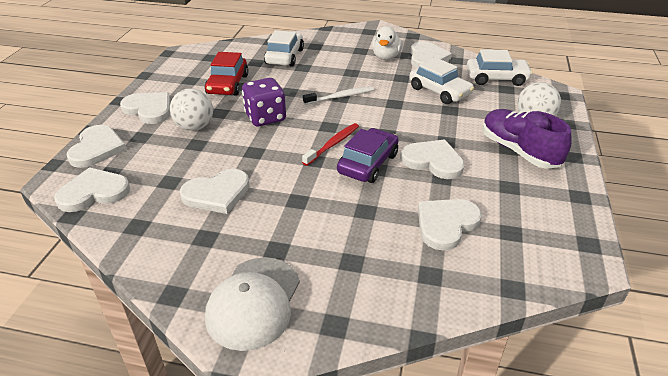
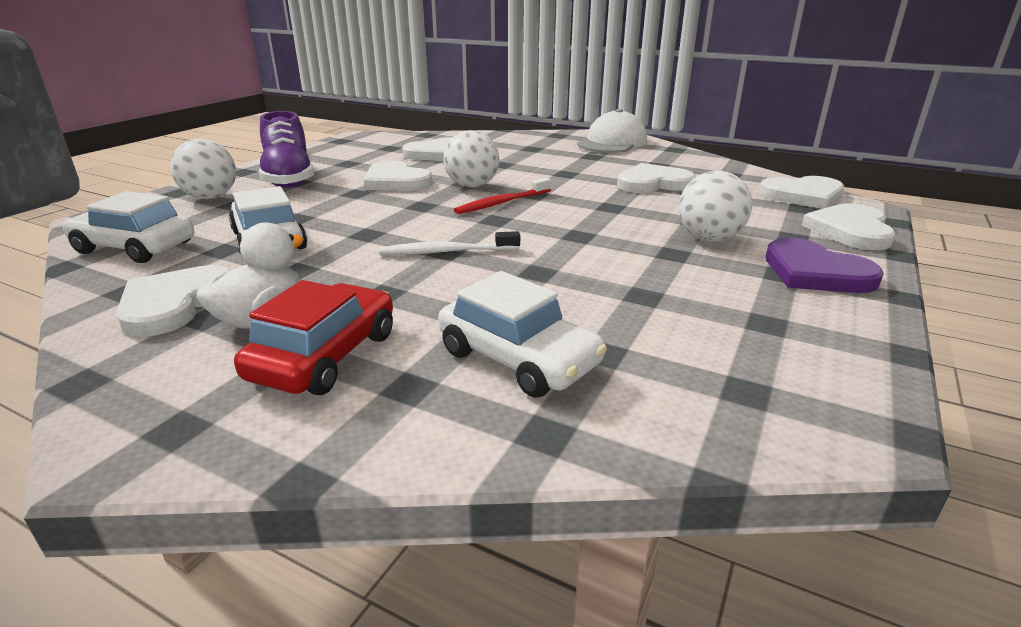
camera: 165 degrees left, 10 degrees down
white heart [120,92,170,124] -> purple heart [765,238,884,293]
red car [205,52,249,96] -> red car moved to [234,280,393,395]
purple dice [242,78,286,126] -> none
white car [264,30,304,67] -> white car turned 75 degrees counterclockwise [438,271,607,398]
purple car [337,128,399,183] -> white ball [444,130,499,188]

